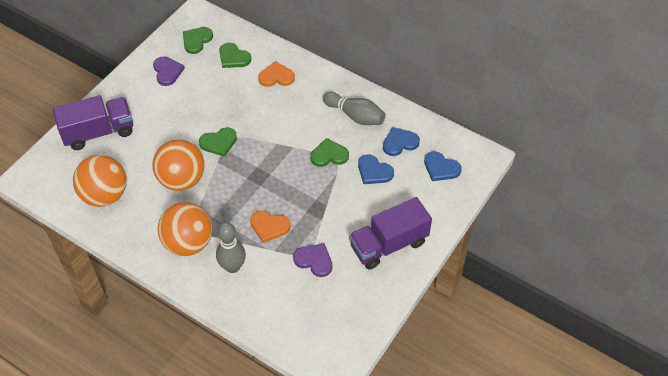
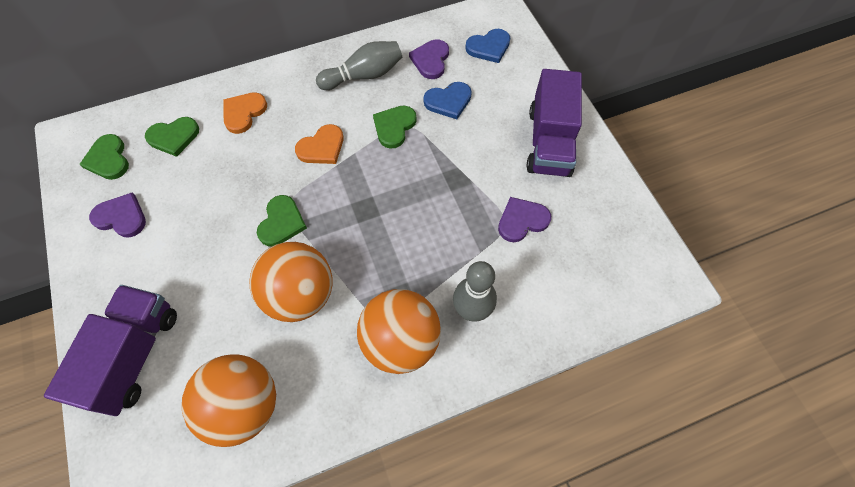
camera: 55 degrees left, 10 degrees up
orange heart [250,211,290,243] -> orange heart moved to [295,124,343,164]
blue heart [383,127,420,156] -> purple heart [409,40,449,79]

